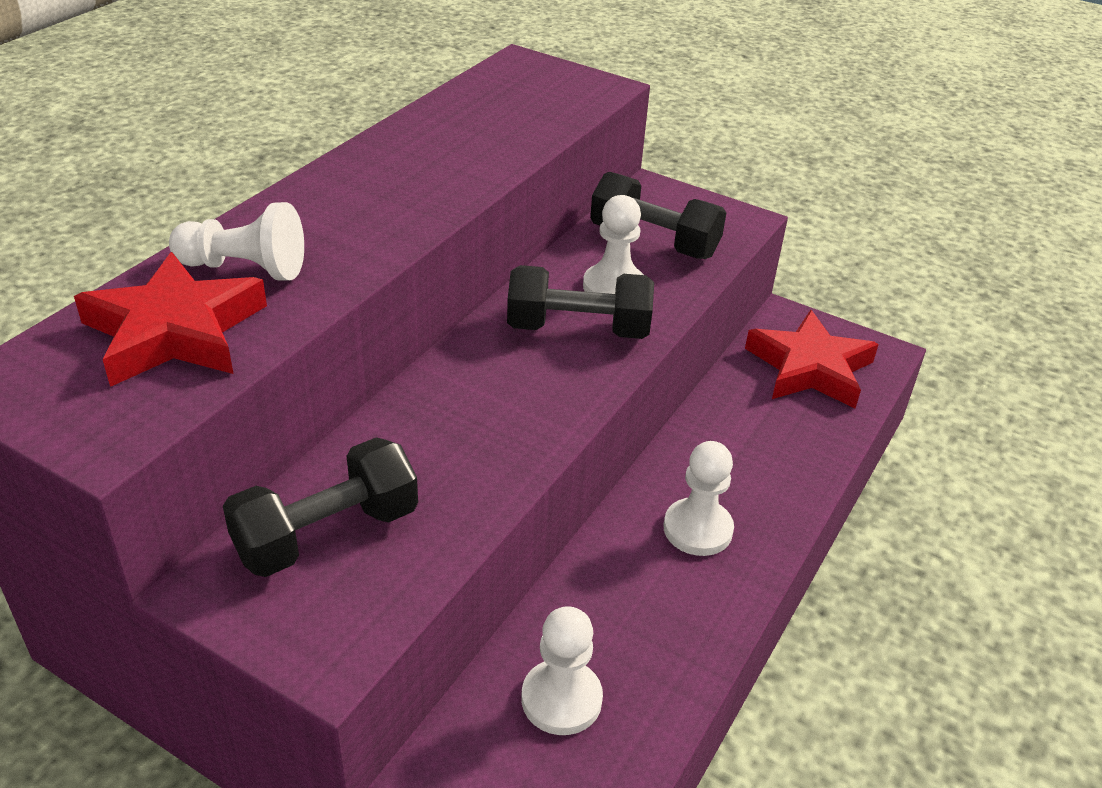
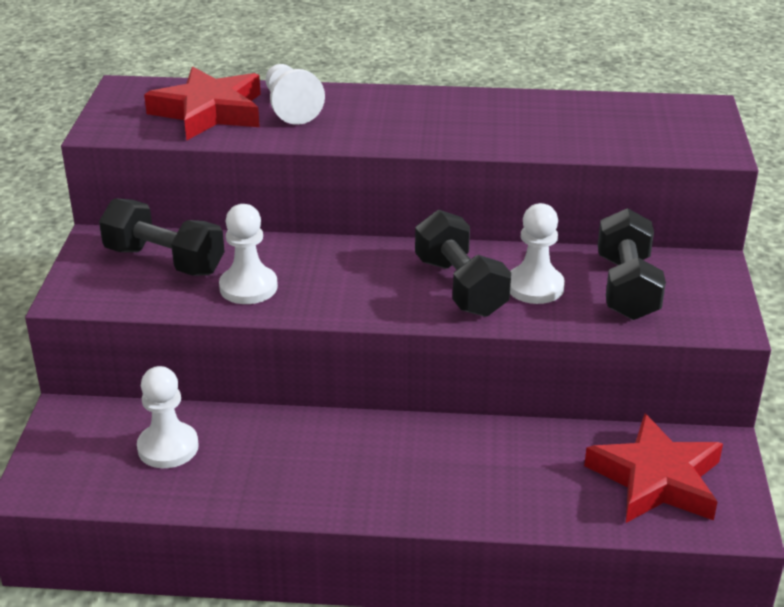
camera: 65 degrees right, 5 degrees down
white pawn [663,441,734,556] -> white pawn moved to [219,204,278,304]

